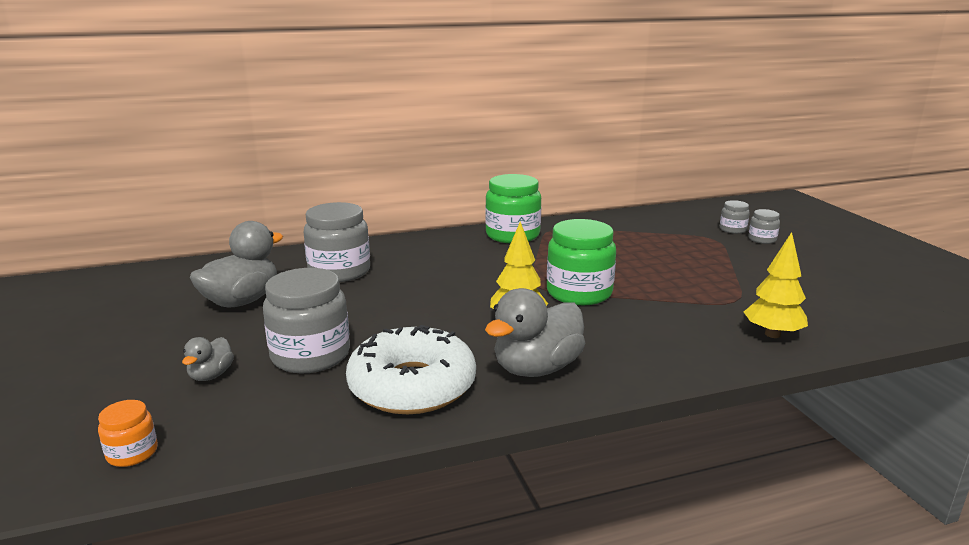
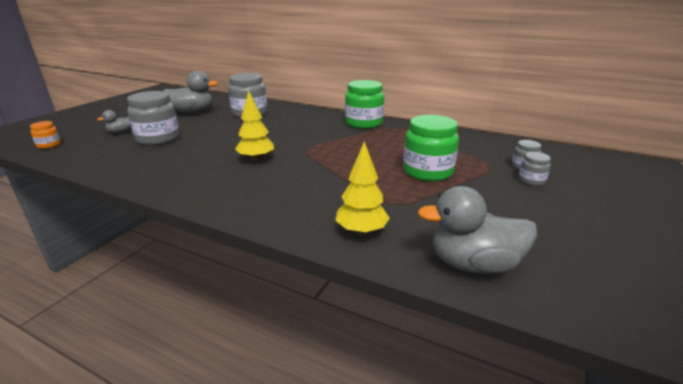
camera: 45 degrees right, 5 degrees up
white donut [346,325,476,414] -> none
grey duck [485,288,585,377] -> grey duck moved to [418,186,537,274]
green jar [547,219,616,305] -> green jar moved to [403,115,459,181]

